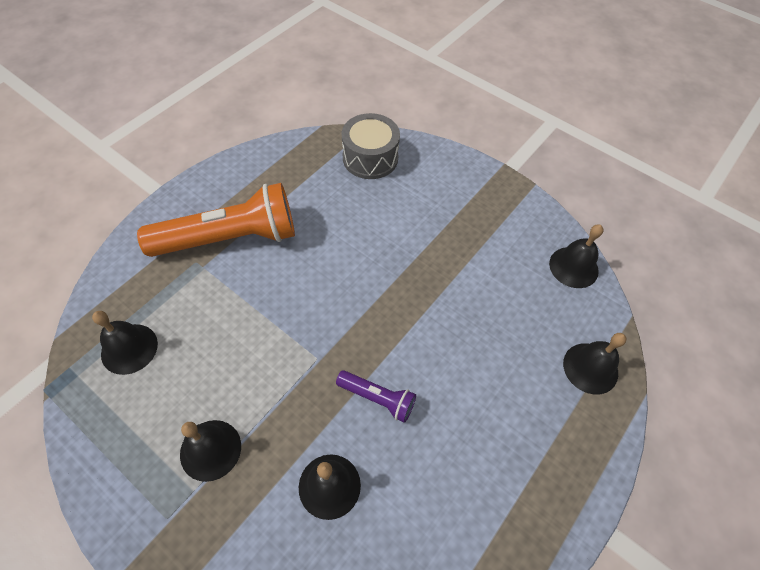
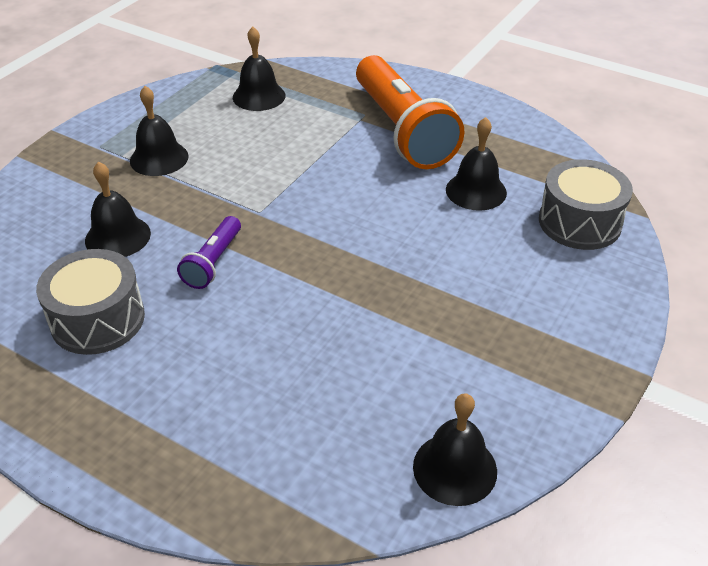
camera: 85 degrees right, 15 degrees down
black bell [563,333,626,395] -> black bell moved to [446,117,507,211]
none -> grey drum [36,249,145,355]

